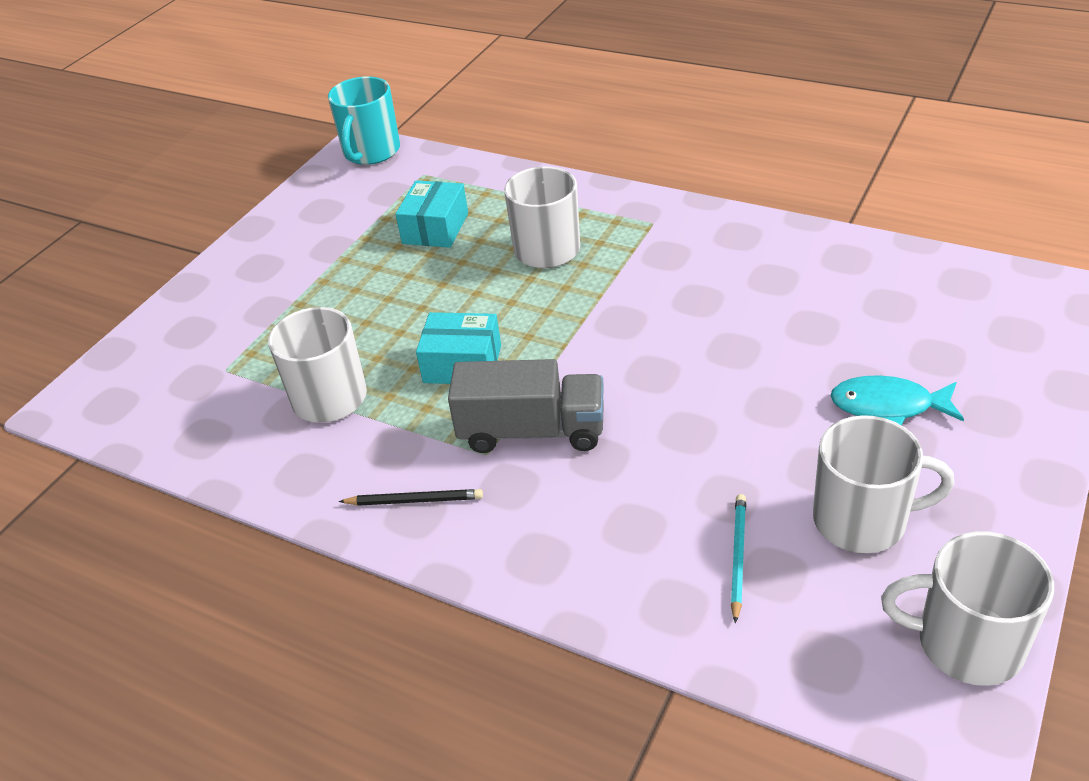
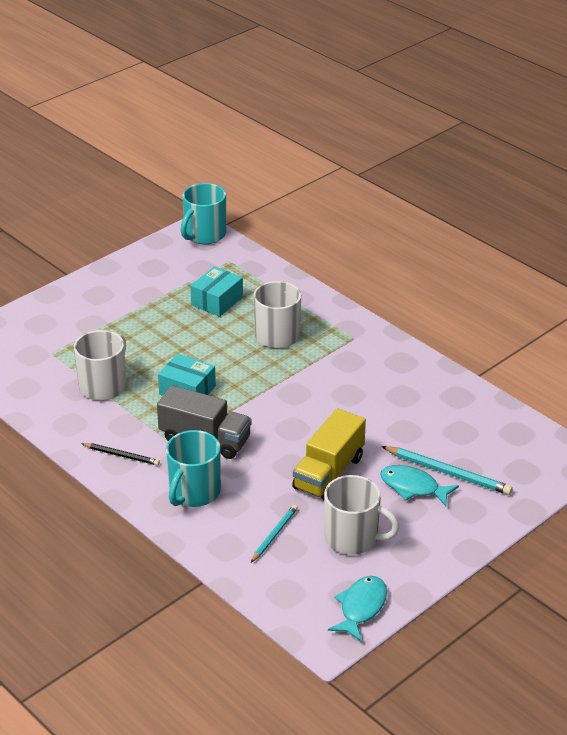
camera: 15 degrees right, 5 degrees down
white mug [881,531,1054,686] -> turquoise fish [328,576,387,642]
none -> turquoise mug [166,430,221,507]
none -> yellow truck [292,408,366,500]
none -> turquoise pencil [381,446,512,495]

